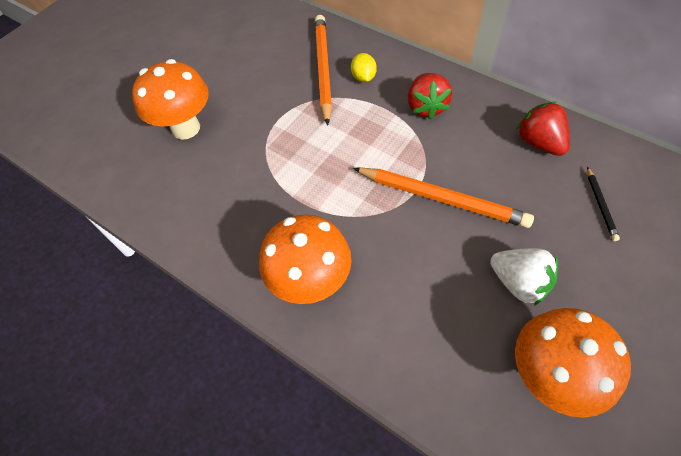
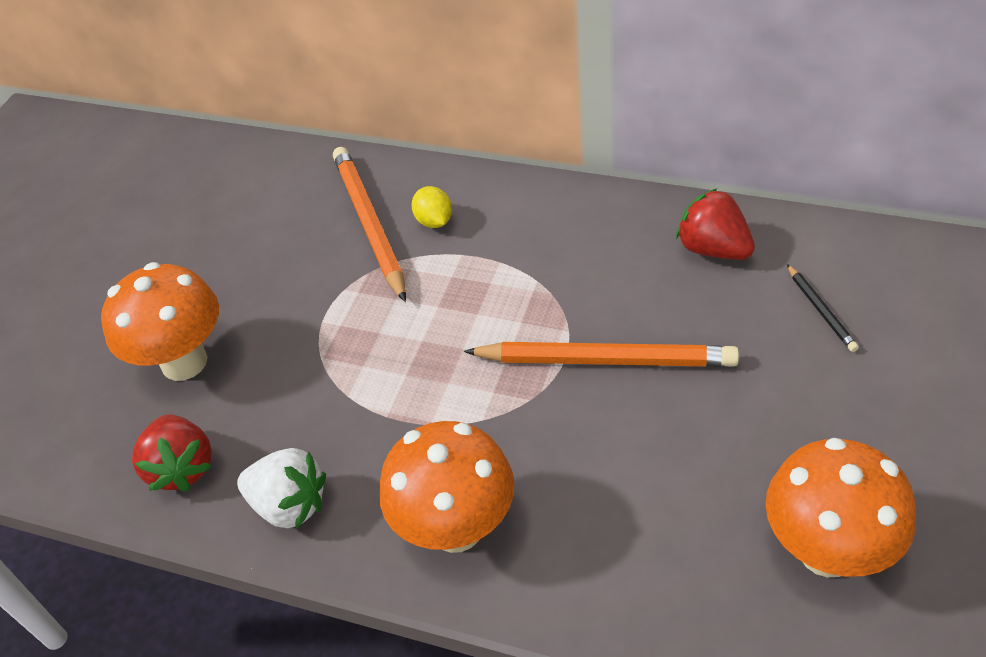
camera: 15 degrees left, 10 degrees down
red strawberry [407,73,452,120] -> red strawberry moved to [132,414,212,491]
white strawberry [490,248,558,306] -> white strawberry moved to [237,448,326,529]

